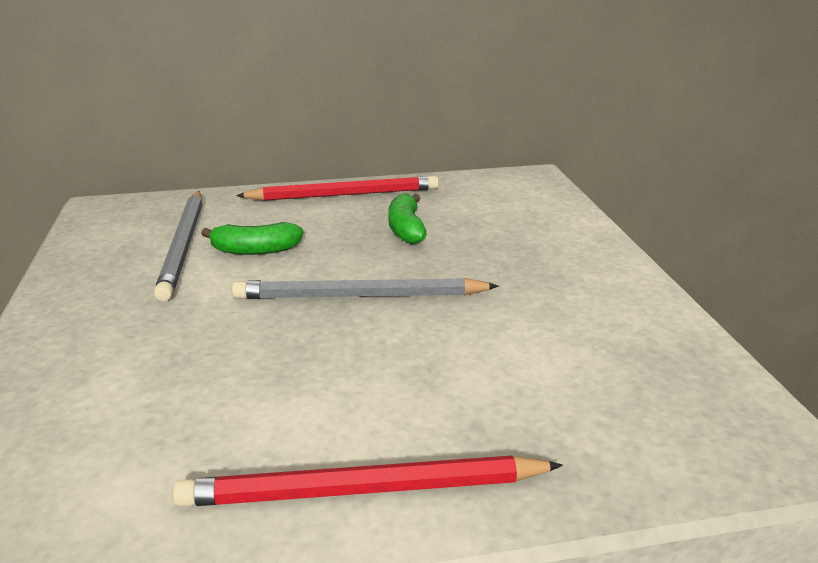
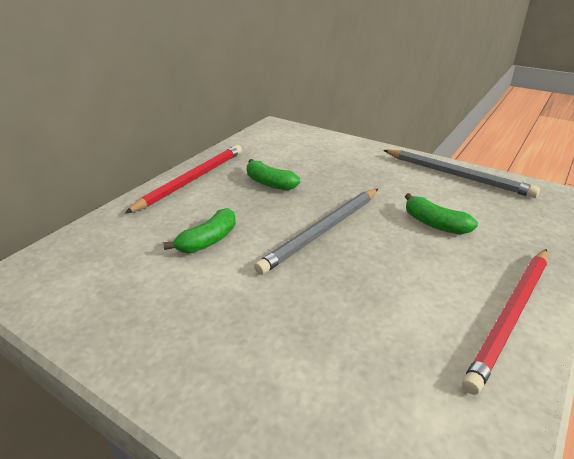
camera: 45 degrees left, 5 degrees up
grey pencil [154,191,202,301] -> grey pencil moved to [383,150,540,198]
none -> green banana [405,193,478,234]

